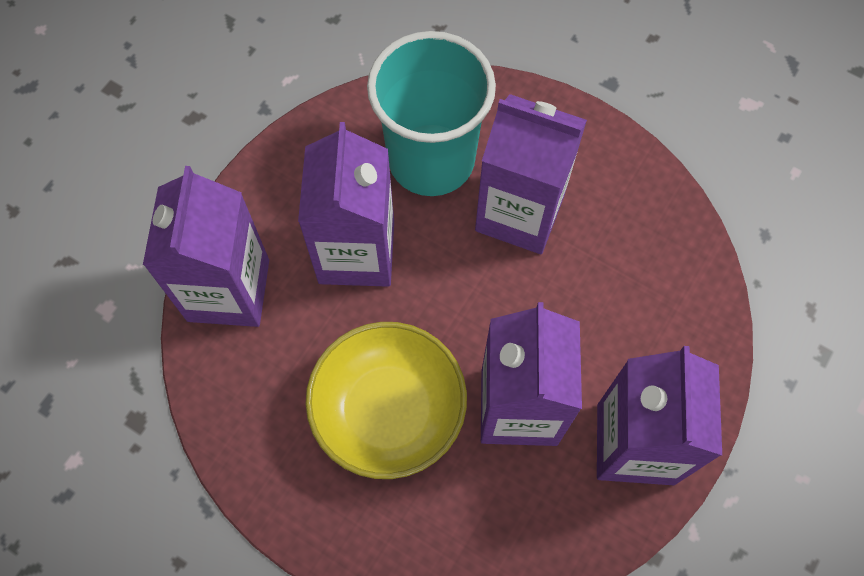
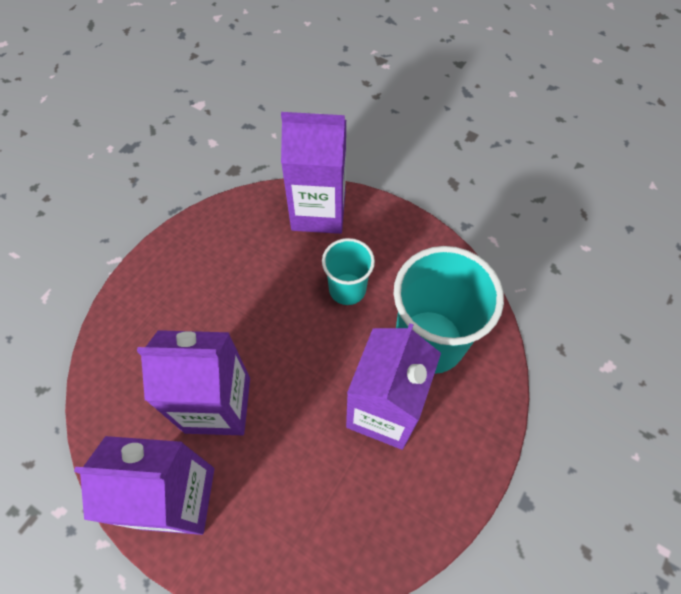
camera: 90 degrees right, 5 degrees down
purple carton [298,122,394,287] -> turquoise cup [322,238,375,305]
yellow bowl [306,322,467,479] -> none

